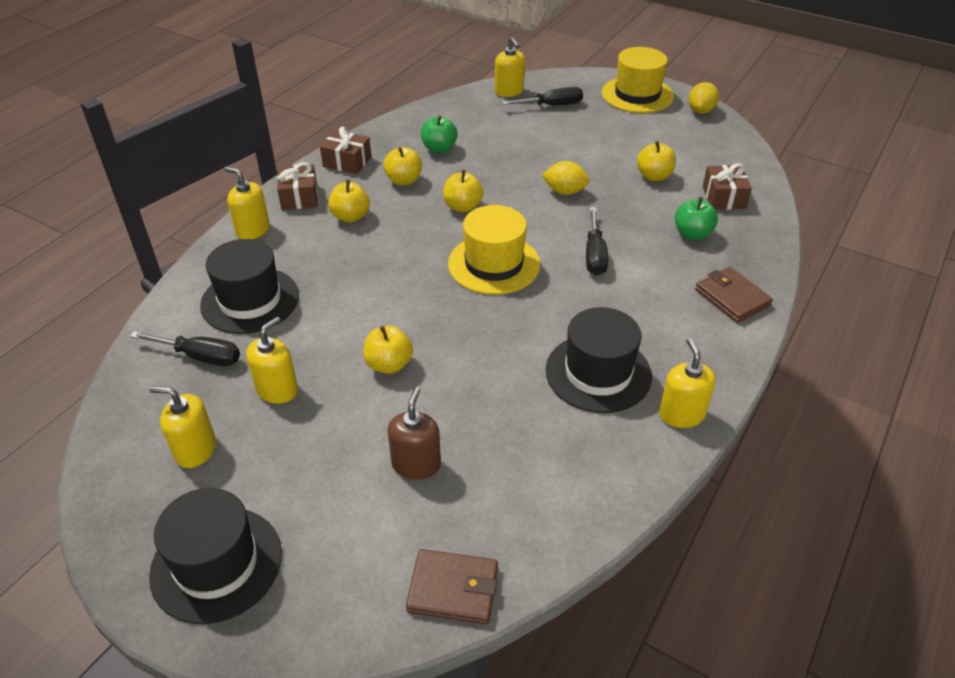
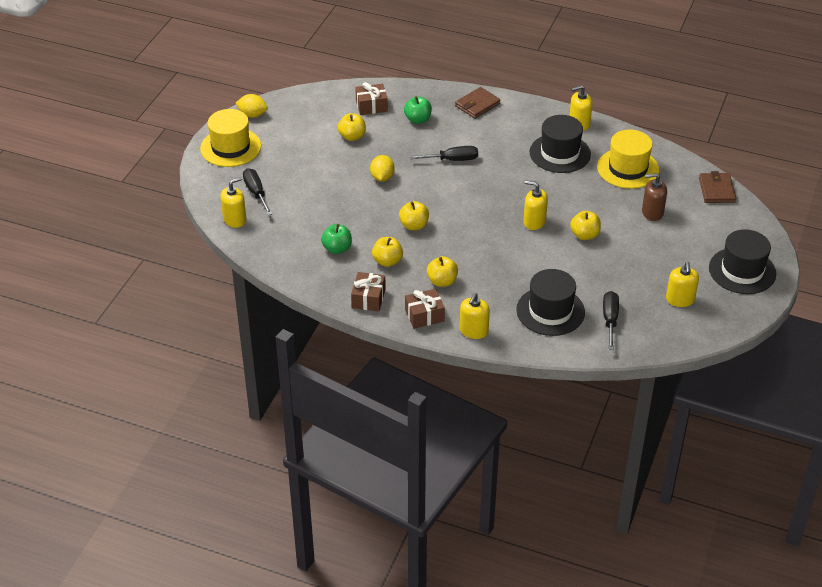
camera: 100 degrees left, 0 degrees up
yellow soap dispenser [246,317,298,404] -> yellow soap dispenser moved to [523,180,548,230]
yellow hat [448,205,540,295] -> yellow hat moved to [597,130,659,189]

